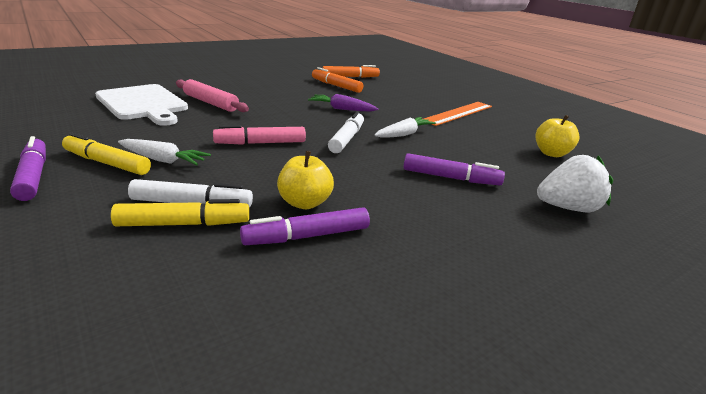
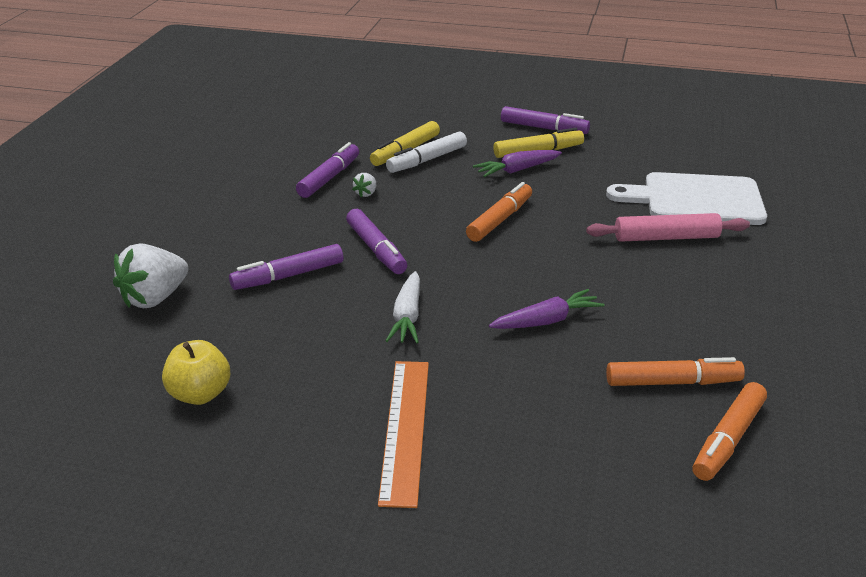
camera: 140 degrees right, 5 degrees up
white carrot [118,139,211,166] -> purple carrot [473,150,562,177]
pink marker [213,125,306,145] -> orange marker [466,182,532,242]
yellow apple [277,151,334,209] -> white strawberry [352,173,376,197]
white marker [328,111,364,153] -> none
none -> purple marker [346,209,407,274]

